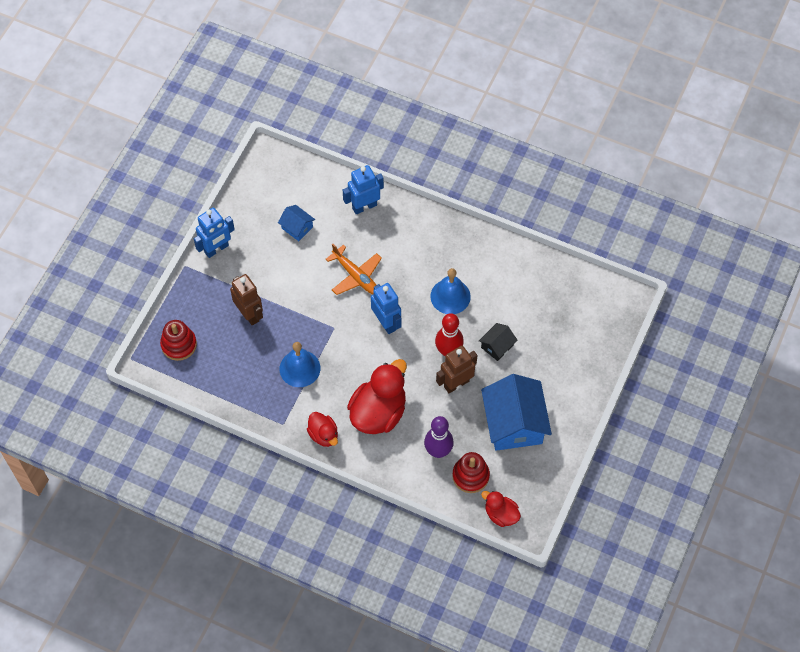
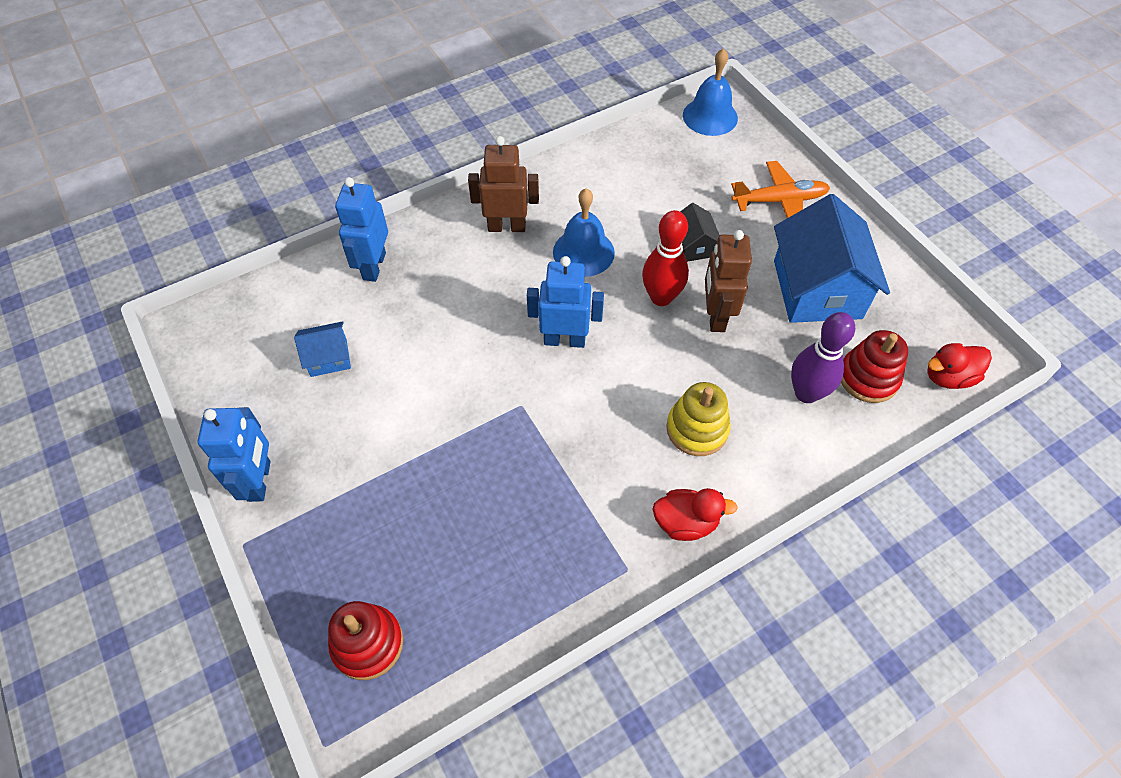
camera: 55 degrees left, 5 degrees down
brown robot [230,274,263,325] -> brown robot moved to [468,136,539,232]
blue bell [280,342,320,387] -> blue bell moved to [683,48,738,136]
orange plane [326,244,382,295] -> orange plane moved to [731,161,830,218]
red duck [347,359,407,434] -> yellow stacking toy [666,382,731,456]
blue house [481,374,552,451] -> blue house turned 60 degrees clockwise [774,194,890,323]

